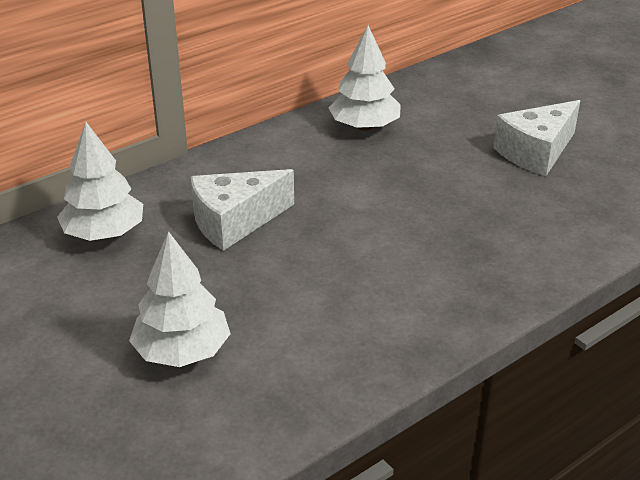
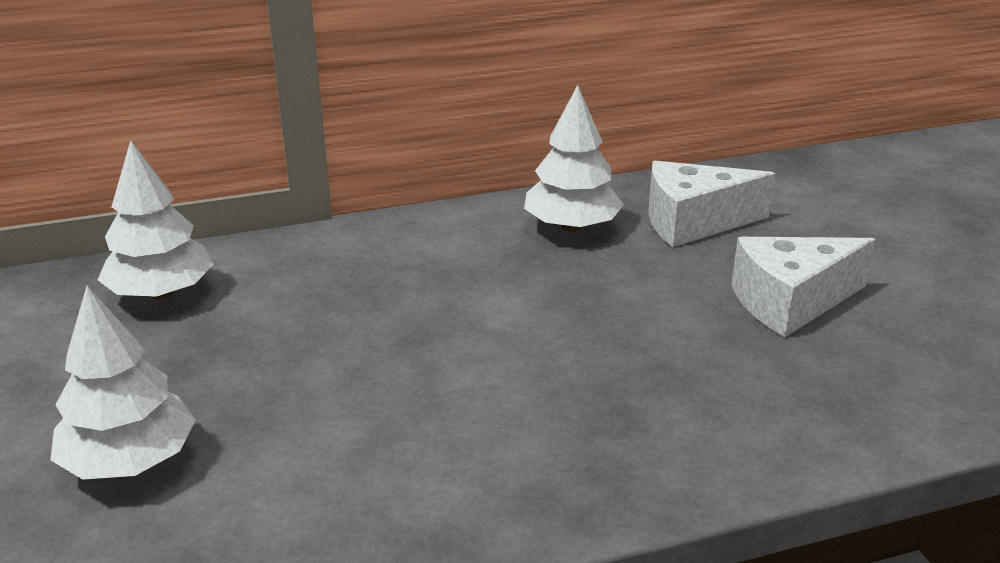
camera: 20 degrees right, 5 degrees down
white cheese [191,169,294,251] -> white cheese moved to [648,161,775,247]

